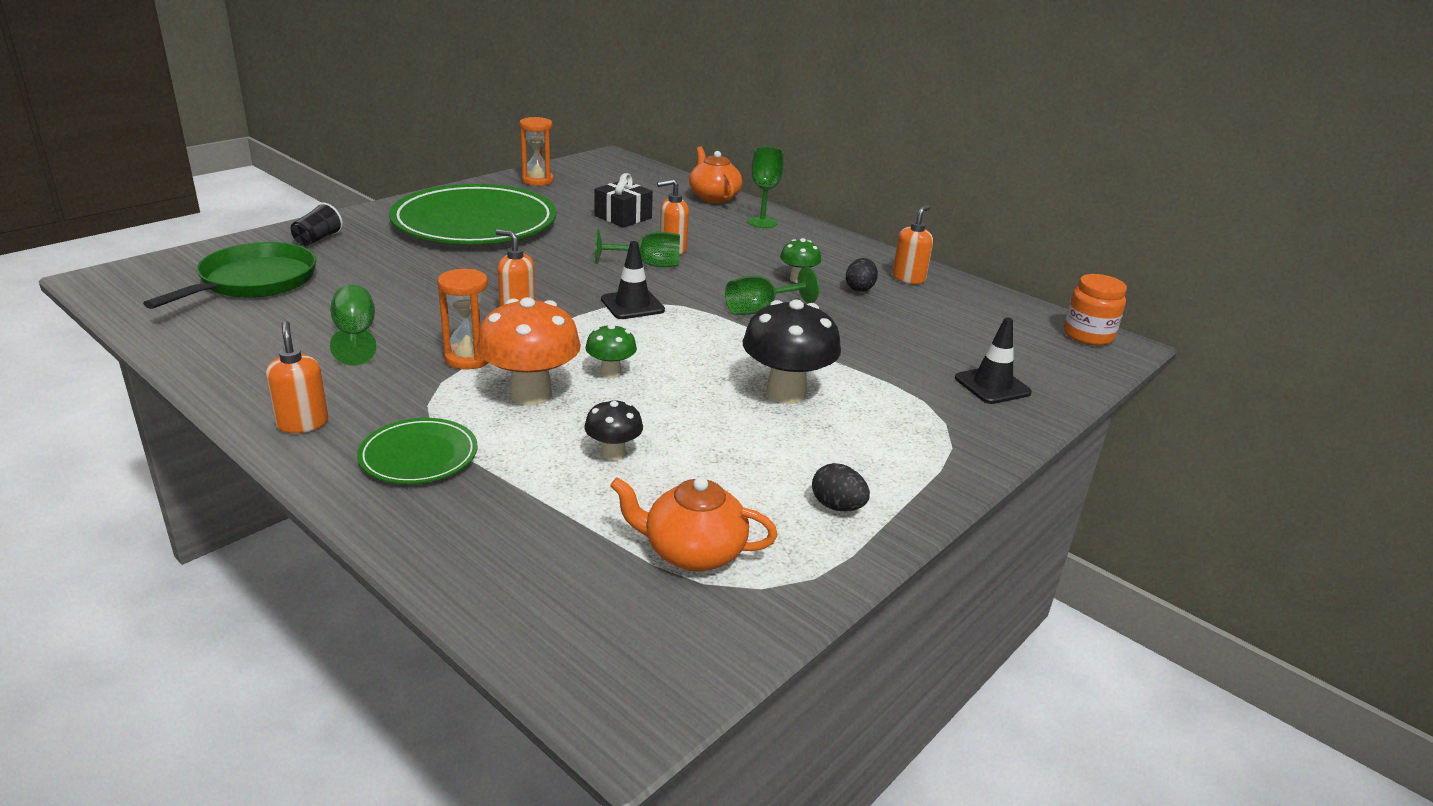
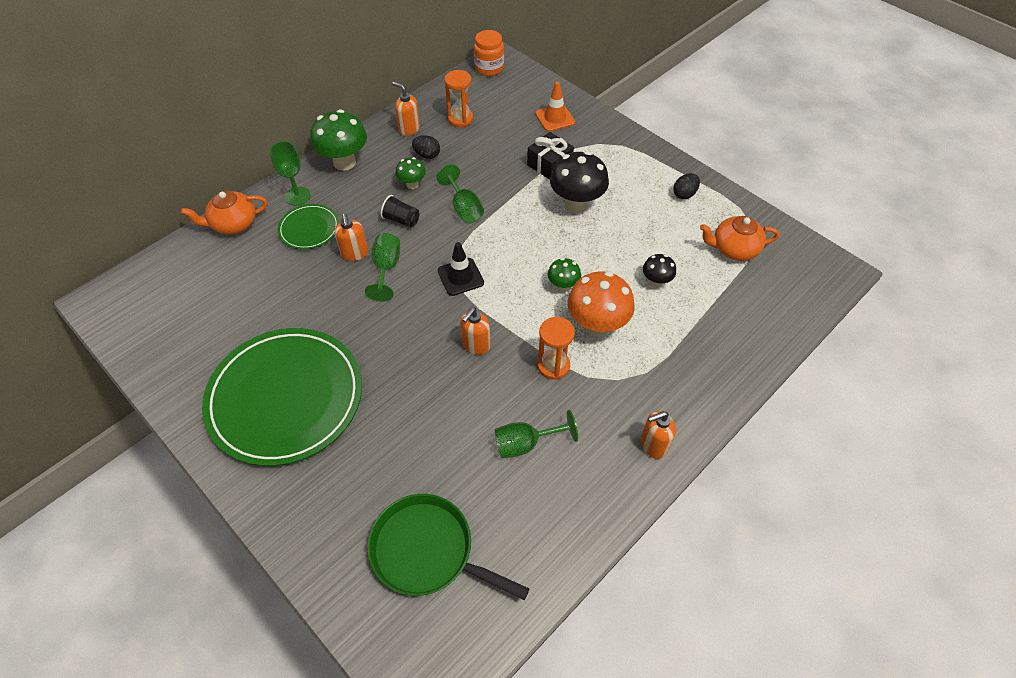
camera: 85 degrees left, 25 degrees up
black cup [291,203,343,246] -> black cup moved to [380,195,420,227]
green plate [357,418,478,484] -> green plate moved to [278,204,339,250]
orange hourglass [519,117,554,186] -> orange hourglass moved to [444,70,473,127]
black gift [595,173,653,227] -> black gift moved to [527,132,574,180]
orange teapot [610,477,777,571] -> orange teapot turned 75 degrees clockwise [700,216,779,261]
black traffic cone [955,317,1032,404] -> orange traffic cone [535,82,575,132]
none -> green mushroom [310,109,367,171]

